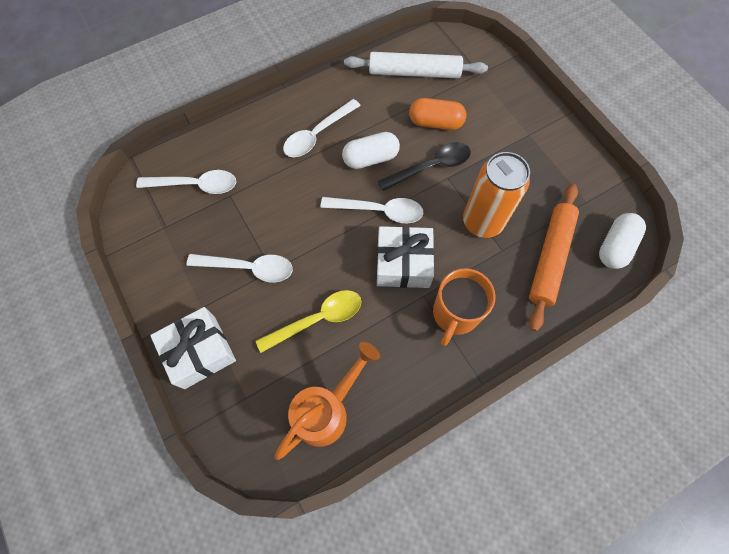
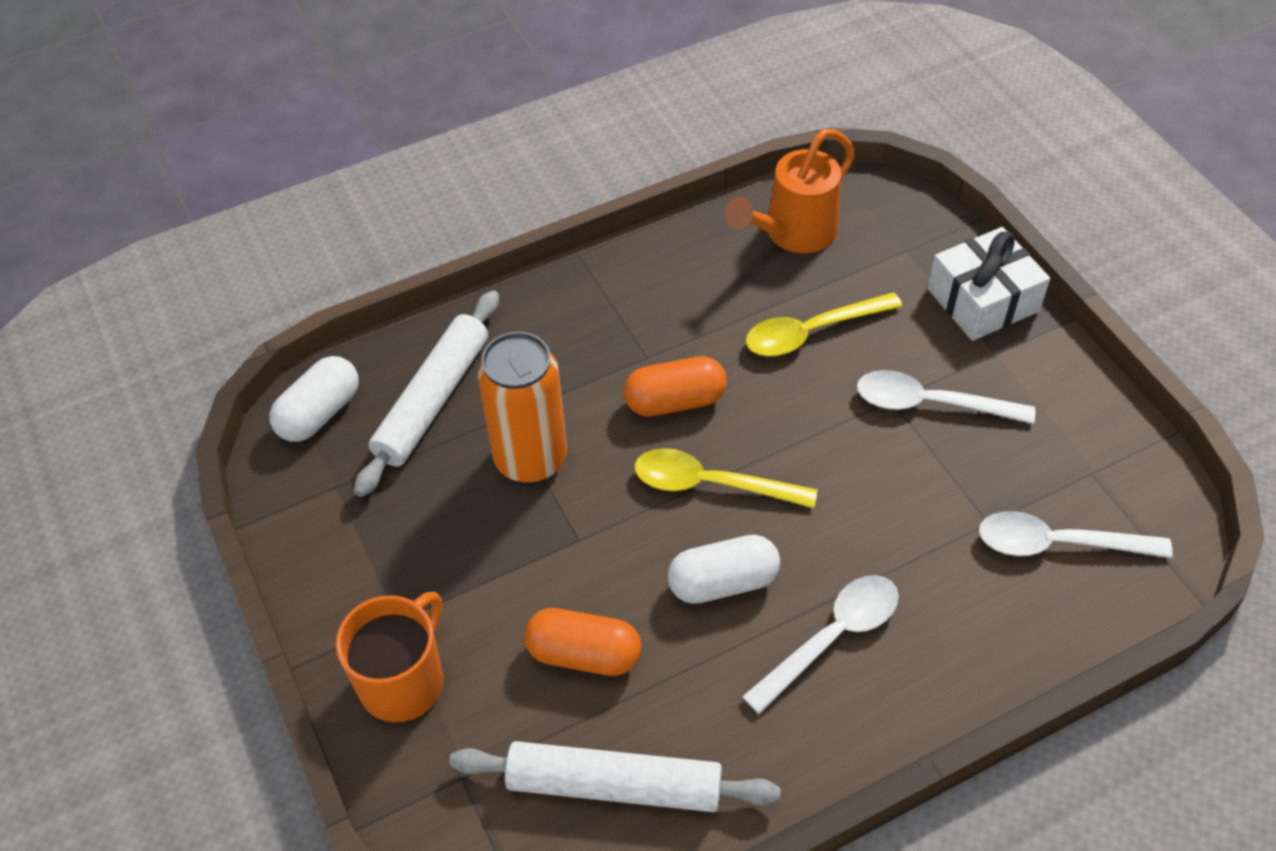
camera: 175 degrees left, 15 degrees down
white spoon [320,197,423,223] -> yellow spoon [634,448,817,508]
white gift [377,226,434,288] -> orange capsule [624,356,727,417]
black spoon [378,142,471,191] -> none
orange mug [433,268,495,346] -> orange mug moved to [336,592,443,722]
orange rolling pin [529,184,579,332] -> white rolling pin [354,290,499,497]

